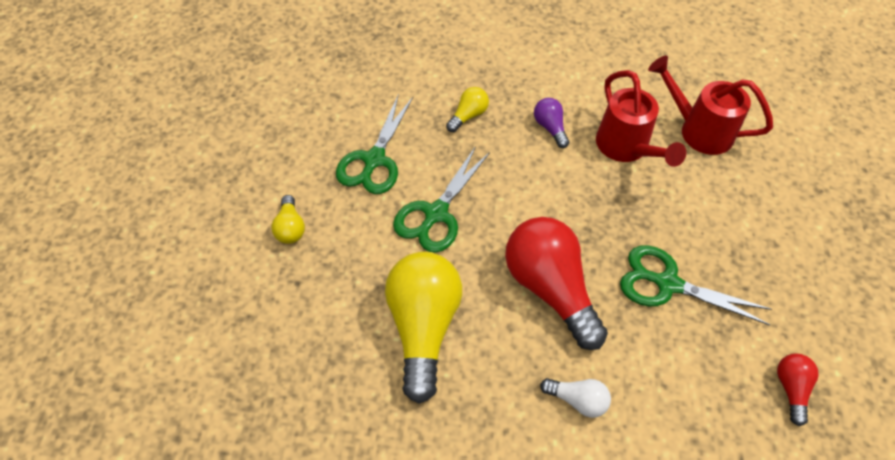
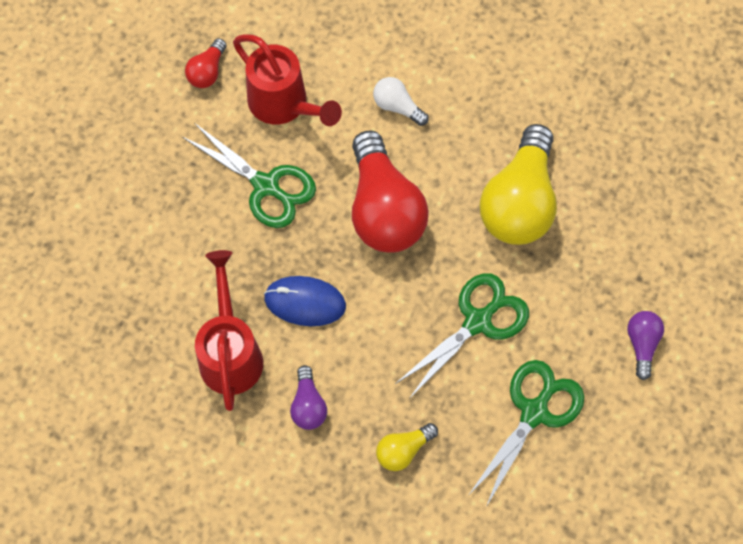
camera: 165 degrees left, 10 degrees up
yellow light bulb [271,195,305,244] -> purple light bulb [627,311,664,380]
red watering can [648,56,773,155] -> red watering can moved to [233,34,342,126]
none -> blue mouse [264,276,346,326]

